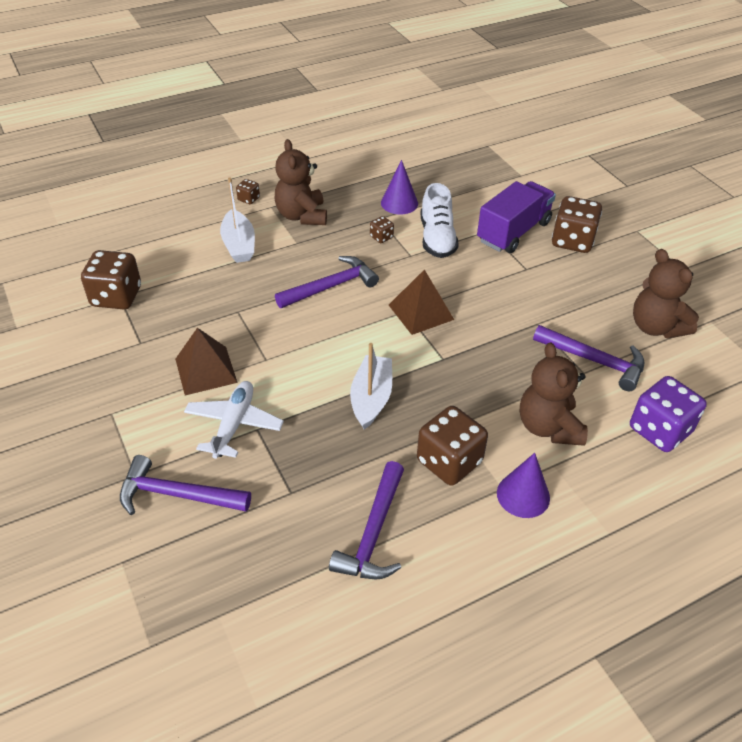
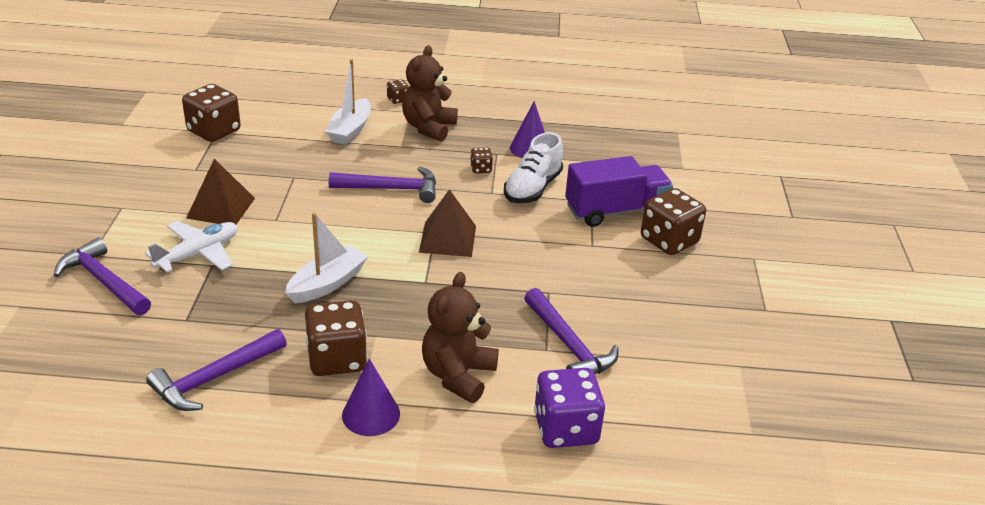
camera: 30 degrees right, 10 degrees down
brown teddy bear [633,249,699,339] -> none

